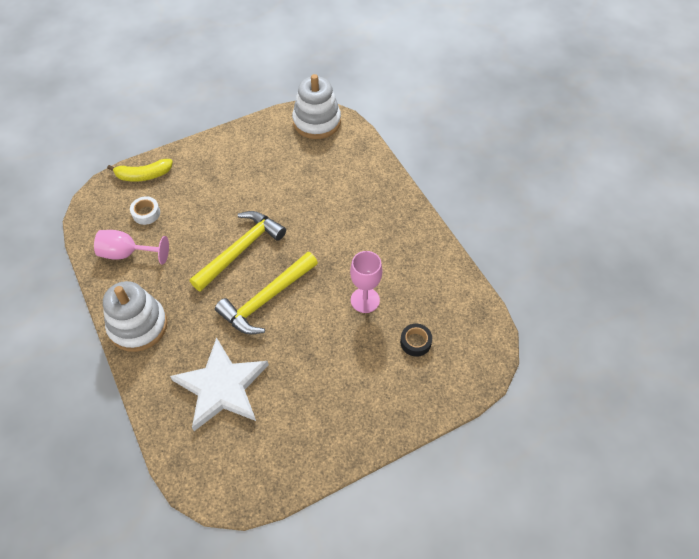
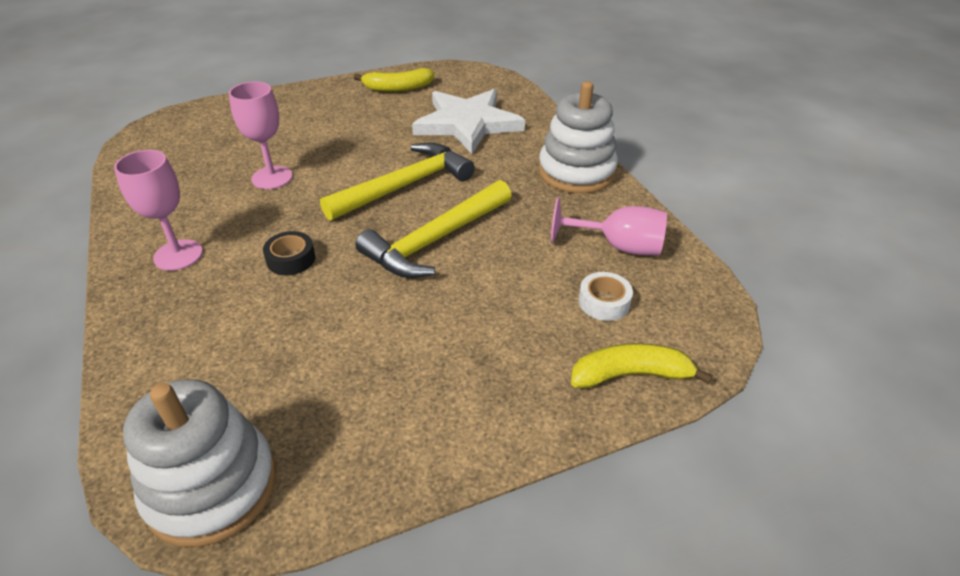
camera: 175 degrees left, 15 degrees down
black tape [400,324,432,357] -> black tape moved to [263,231,315,275]
none -> pink goblet [114,150,203,271]
none -> yellow banana [354,68,434,92]

